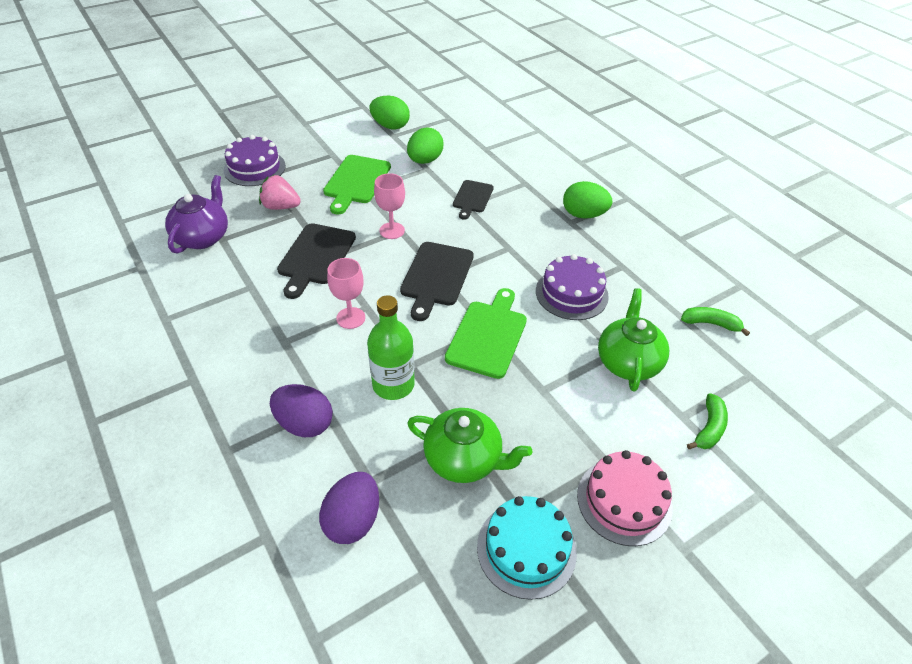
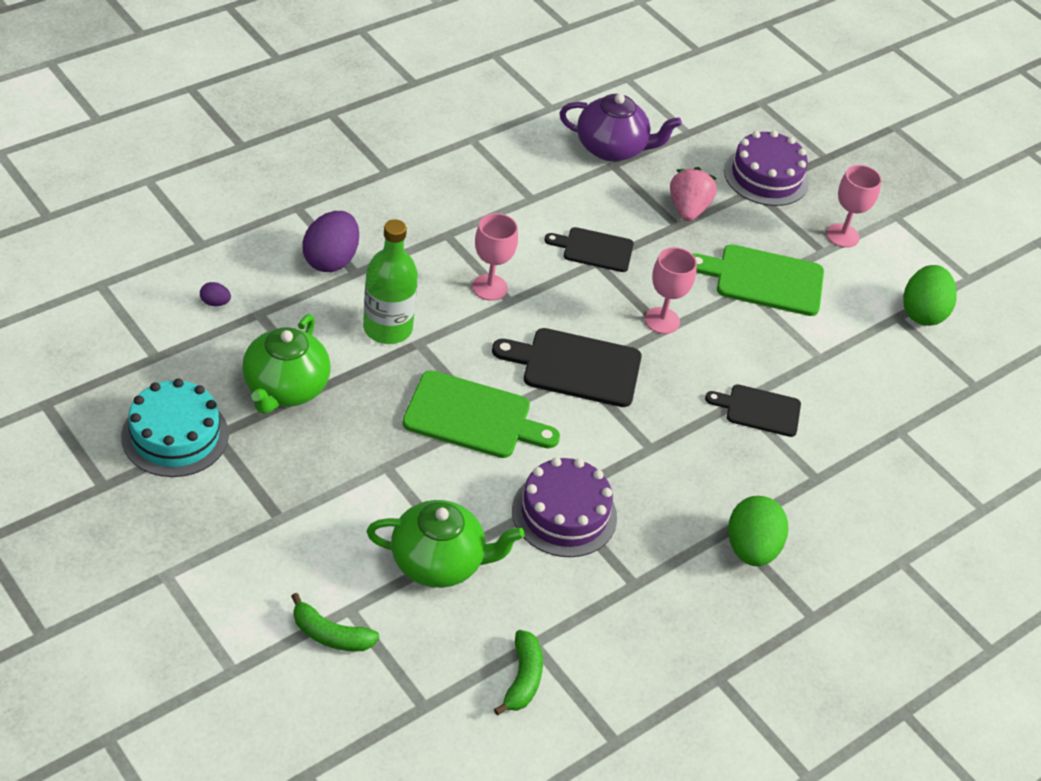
camera: 80 degrees right, 0 degrees up
black cutting board [277,223,356,299] -> black cutting board [545,227,634,272], size x0.64
purple egg [319,472,379,544] -> purple egg [200,282,231,306], size x0.44
green egg [407,127,444,164] -> none
pink cake [577,450,673,546] -> none
none -> pink goblet [826,165,882,248]

